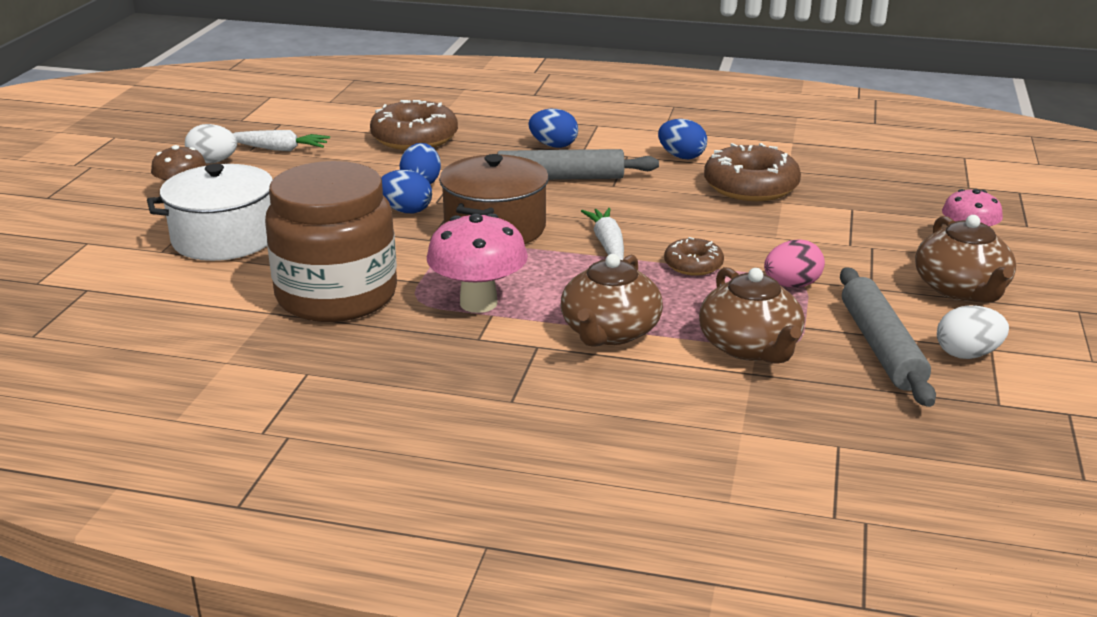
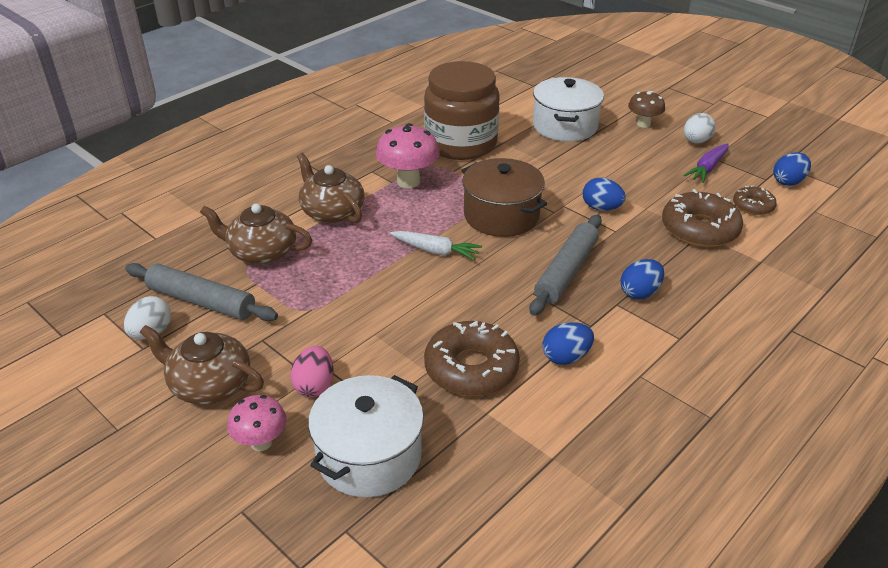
camera: 120 degrees right, 10 degrees up
white carrot [233,130,330,151] -> purple carrot [683,143,729,183]
blue egg [381,170,432,213] -> blue egg moved to [773,152,811,186]
brown donut [664,237,724,276] -> brown donut moved to [733,186,777,215]
pink egg [764,240,825,288] -> pink egg moved to [290,346,334,397]
none -> white pot [308,375,424,497]

